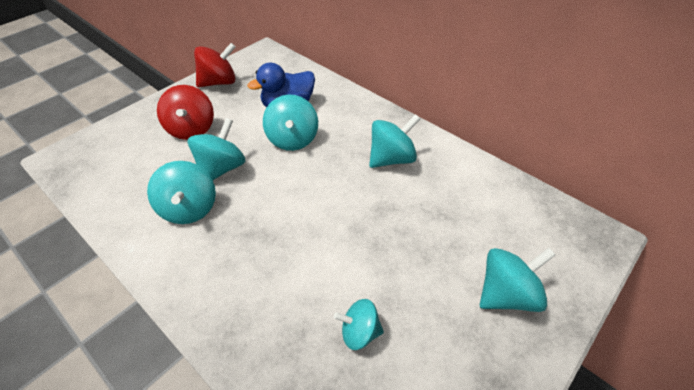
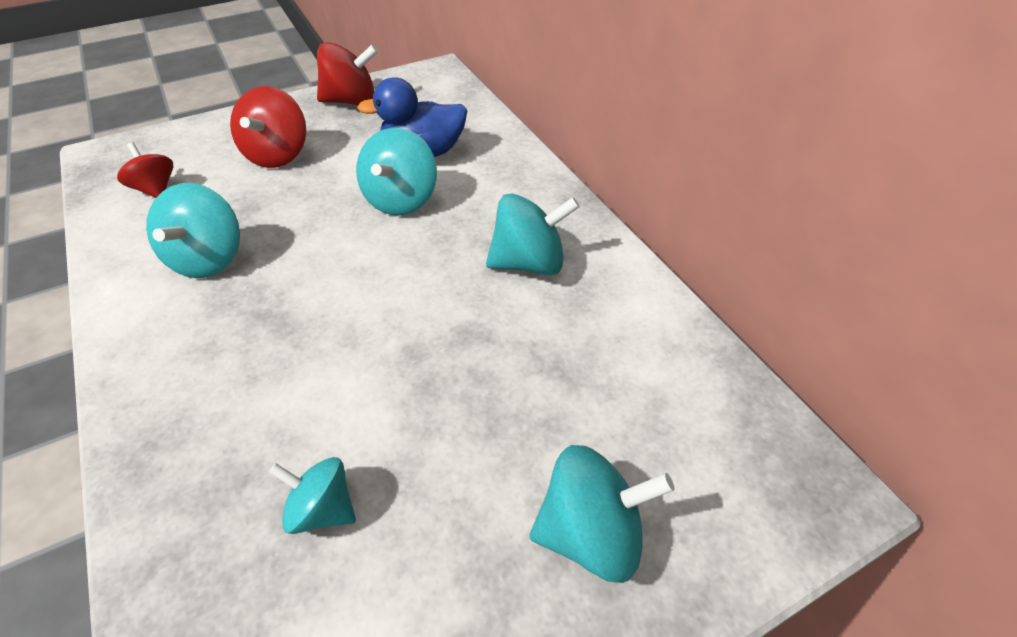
camera: 20 degrees right, 0 degrees up
turquoise spinning top [188,118,246,180] -> none
none -> red spinning top [117,142,173,198]

